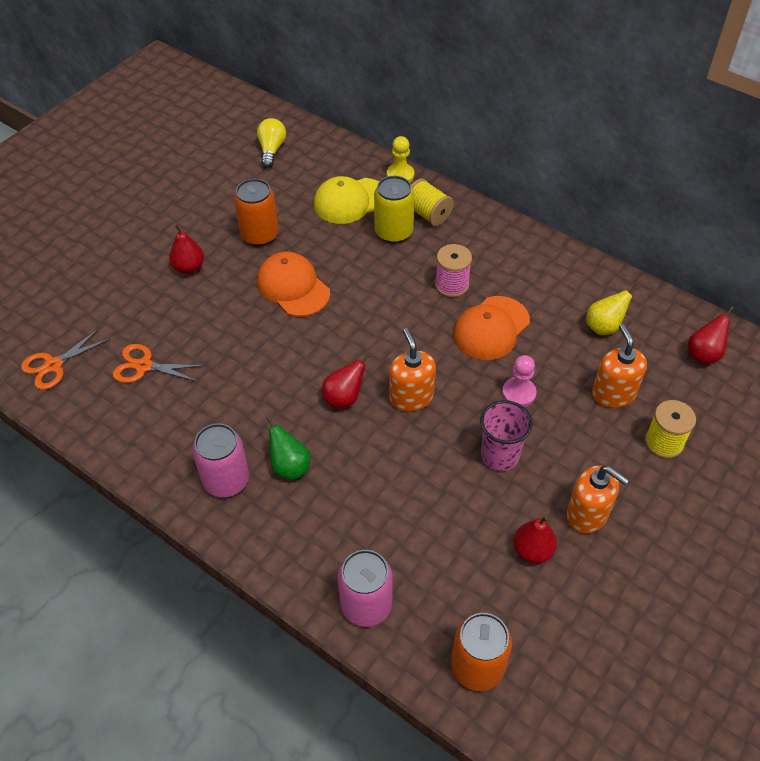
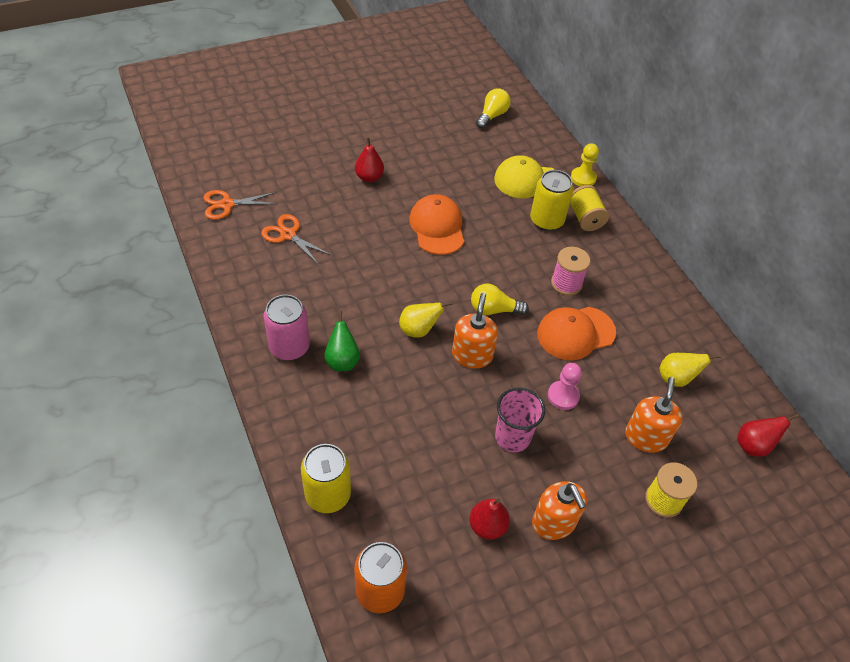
camera: 25 degrees right, 0 degrees up
orange can [234,179,279,246] -> none
red pear [322,353,372,409] -> yellow pear [399,301,452,338]
pink can [338,550,393,627] -> yellow can [301,444,351,513]
none -> yellow light bulb [471,284,529,315]

